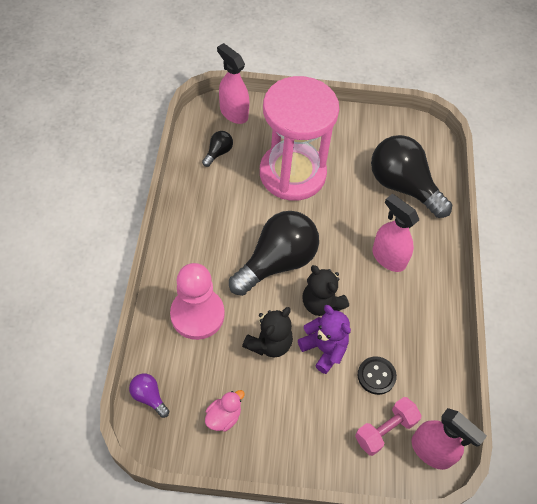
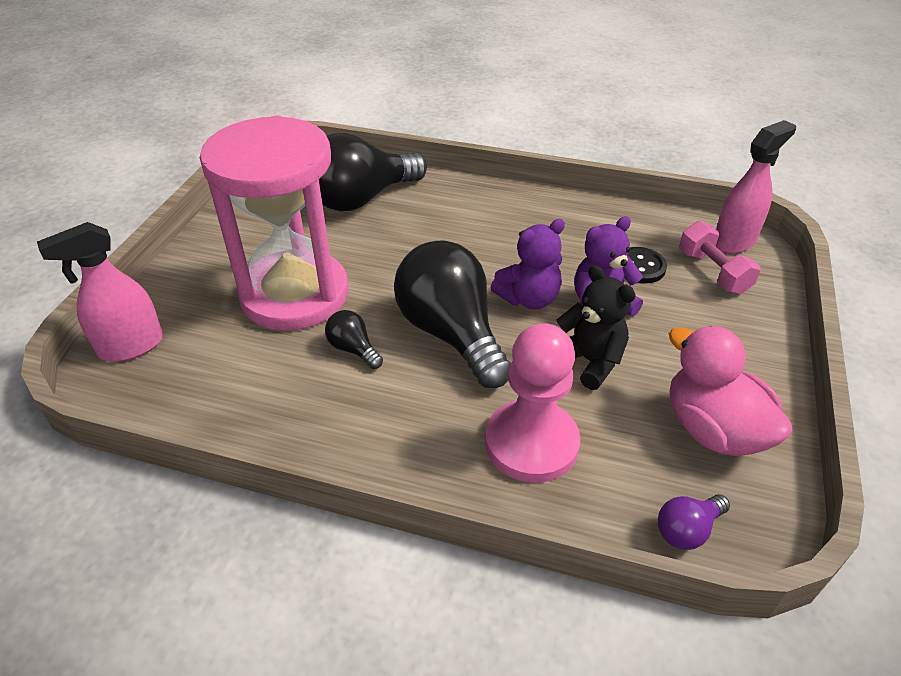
camera: 75 degrees left, 15 degrees down
black light bulb [202,131,233,167] -> black light bulb moved to [325,310,383,369]
pink duck [205,390,245,432] -> pink duck [669,326,793,456], size x1.89
black teddy bear [303,265,349,316] -> purple teddy bear [490,219,565,309]
pink spray bottle [372,194,419,272] -> none

